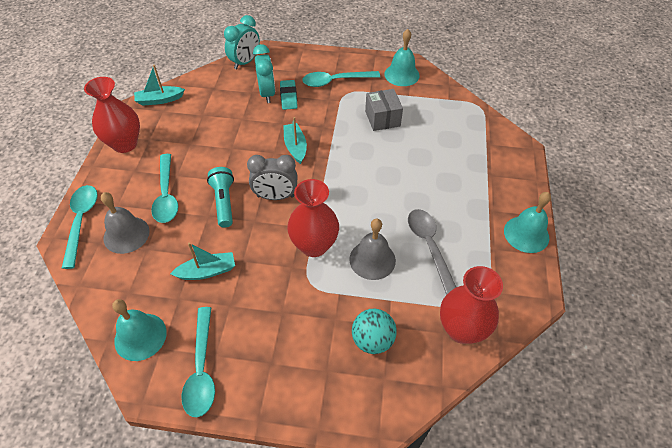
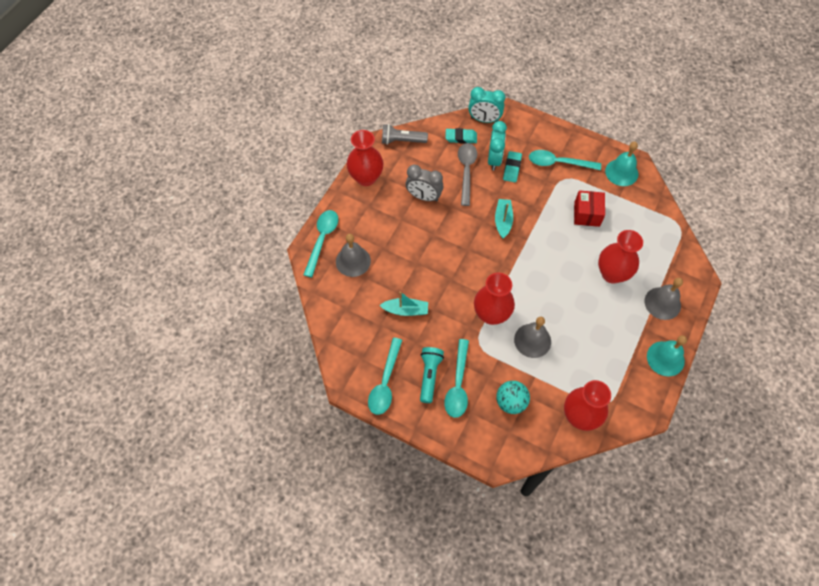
camera: 20 degrees right, 10 degrees up
turquoise bell [112,299,167,361] -> none
turquoise boat [134,65,185,106] -> grey flashlight [382,124,428,145]
turquoise spoon [151,154,178,223] -> turquoise spoon moved to [444,339,469,418]
turquoise flashlight [207,167,234,228] -> turquoise flashlight moved to [420,347,444,403]
turquoise clock [224,15,260,69] -> turquoise clock turned 45 degrees clockwise [468,87,505,123]
grey clock [247,155,298,200] -> grey clock moved to [406,165,443,202]
grey box [365,89,403,131] -> red box [574,190,605,227]
grey spoon [408,209,456,295] -> grey spoon moved to [458,143,477,206]
none -> turquoise eraser [445,128,477,144]
none -> red vase [598,230,643,284]
none -> grey bell [645,278,683,320]

